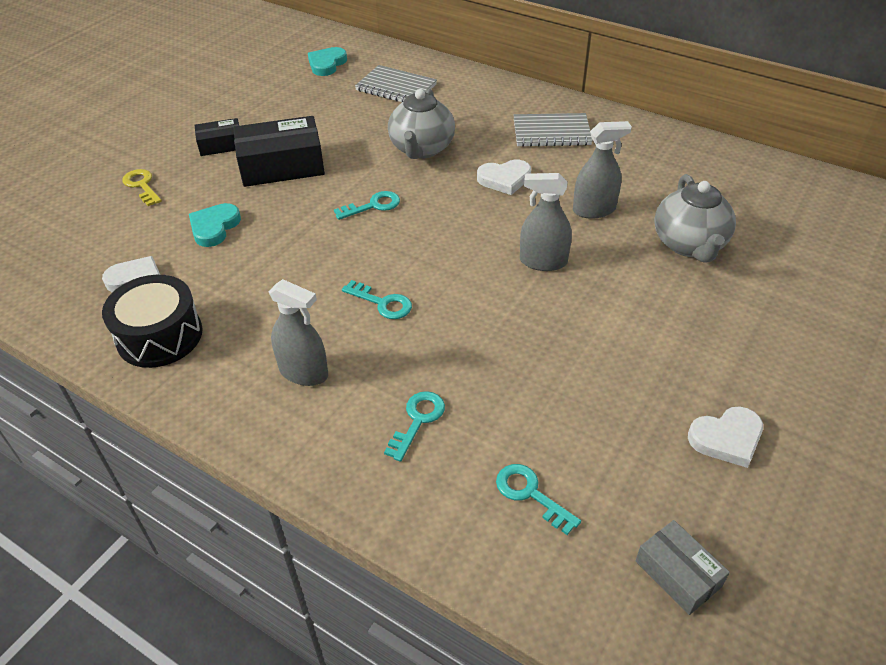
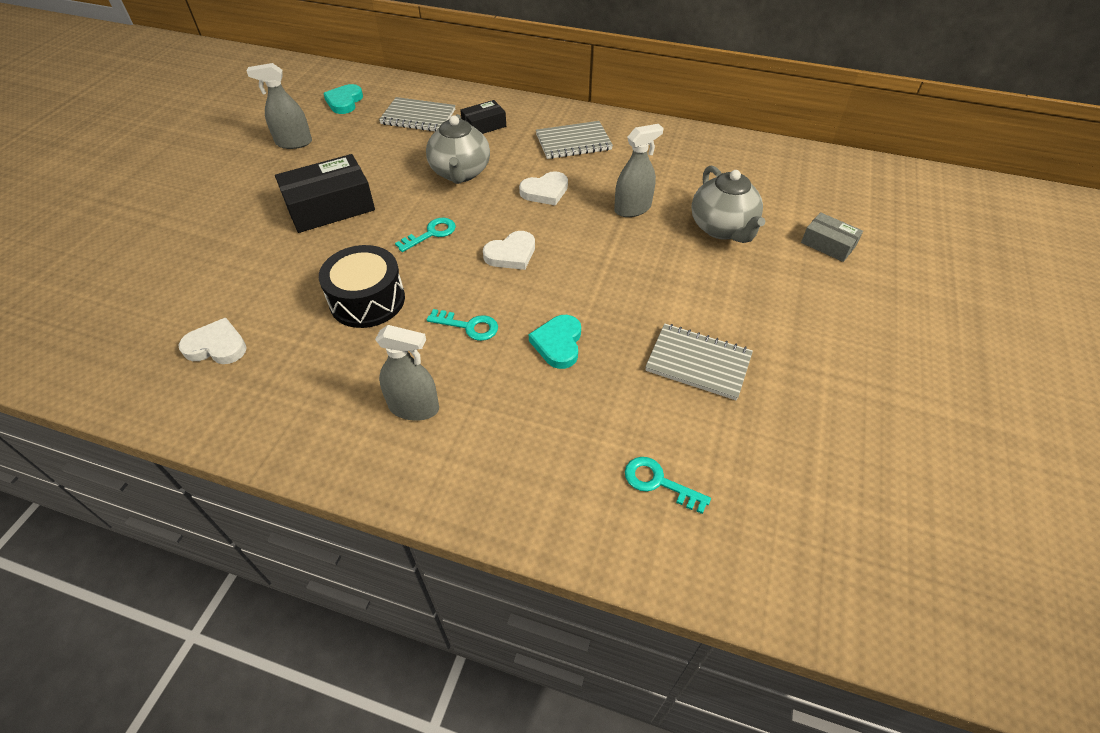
camera: 15 degrees left, 5 degrees up
black drum [102,275,202,368] -> black drum moved to [319,245,405,328]
yellow key [122,169,162,206] -> none
turquoise heart [189,203,241,247] -> turquoise heart moved to [529,315,581,369]
black box [194,118,239,156] -> black box moved to [460,100,506,134]
turquoise key [384,391,445,462] -> none
grey spray bottle [520,173,572,271] -> grey spray bottle moved to [247,63,312,149]
grey box [636,520,730,615] -> grey box moved to [801,212,863,262]
white heart [688,406,763,468] -> white heart moved to [483,231,535,270]
none -> grey notebook [645,323,753,400]

